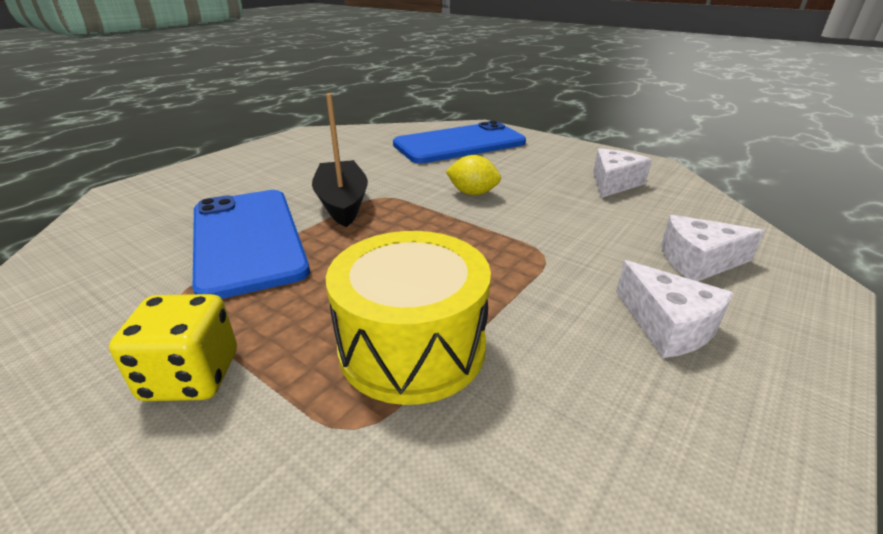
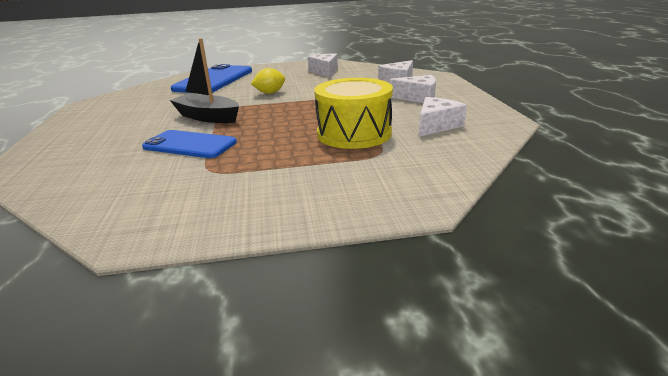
camera: 45 degrees left, 5 degrees down
yellow dice [109,294,237,401] -> none
blue phone [193,190,310,299] -> blue phone [142,130,237,158], size x0.65
none -> white cheese [419,97,467,137]

